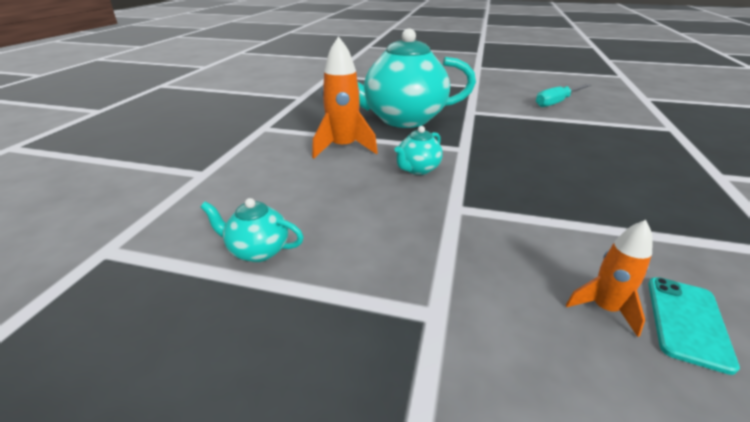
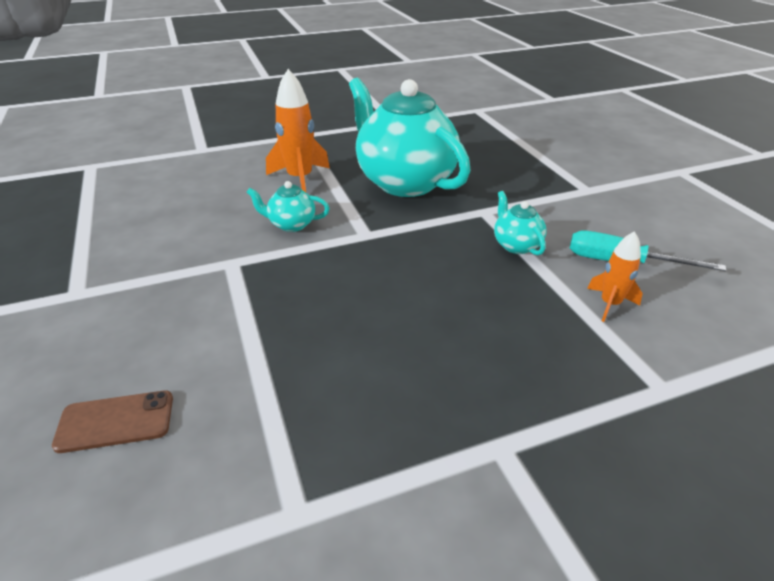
camera: 55 degrees right, 5 degrees up
turquoise teapot [200,198,304,262] -> turquoise teapot moved to [494,191,547,255]
orange rocket [566,220,652,337] -> orange rocket moved to [587,231,643,322]
turquoise phone [648,277,740,375] -> brown phone [52,390,173,453]

